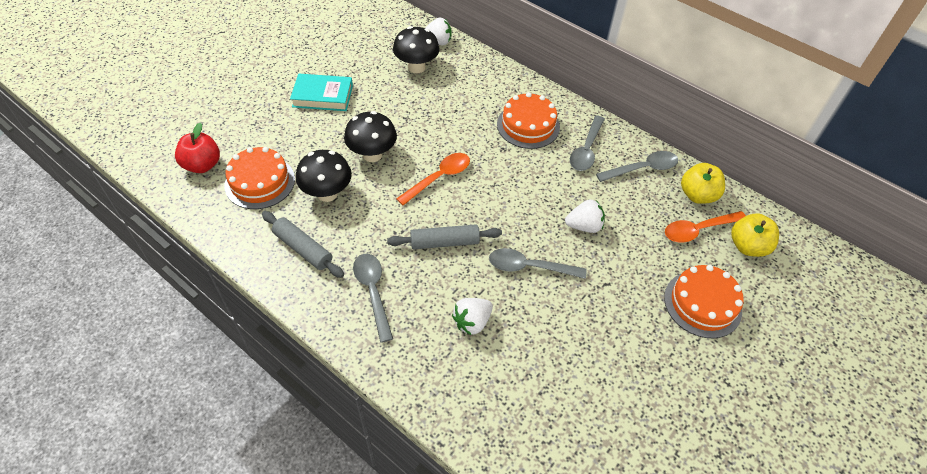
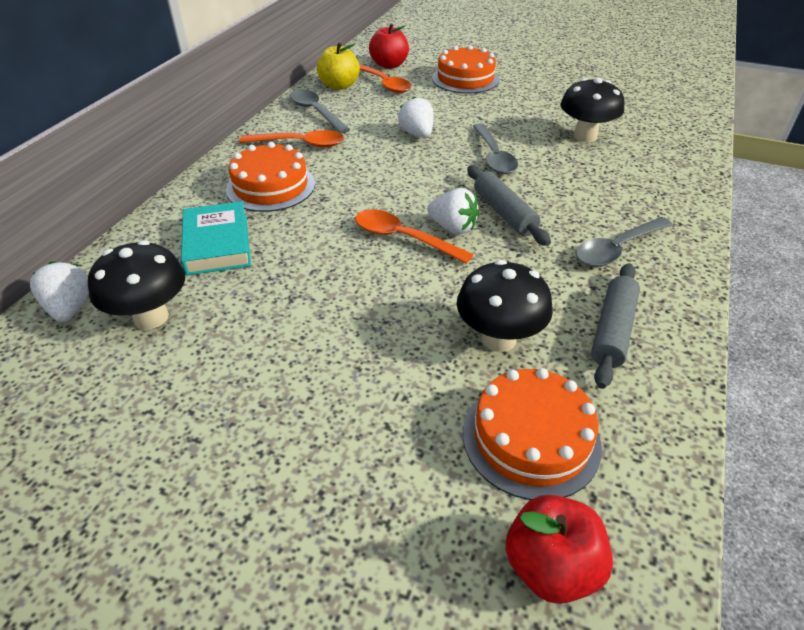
camera: 105 degrees left, 10 degrees down
turquoise book [290,74,353,111] -> turquoise book moved to [181,201,251,275]
black mushroom [344,111,397,162] -> black mushroom moved to [560,78,624,142]
white strawberry [452,298,493,335] -> white strawberry moved to [427,188,479,234]
grey spoon [570,115,605,171] -> orange spoon [240,130,344,148]
yellow apple [731,213,779,257] -> red apple [369,24,409,69]

